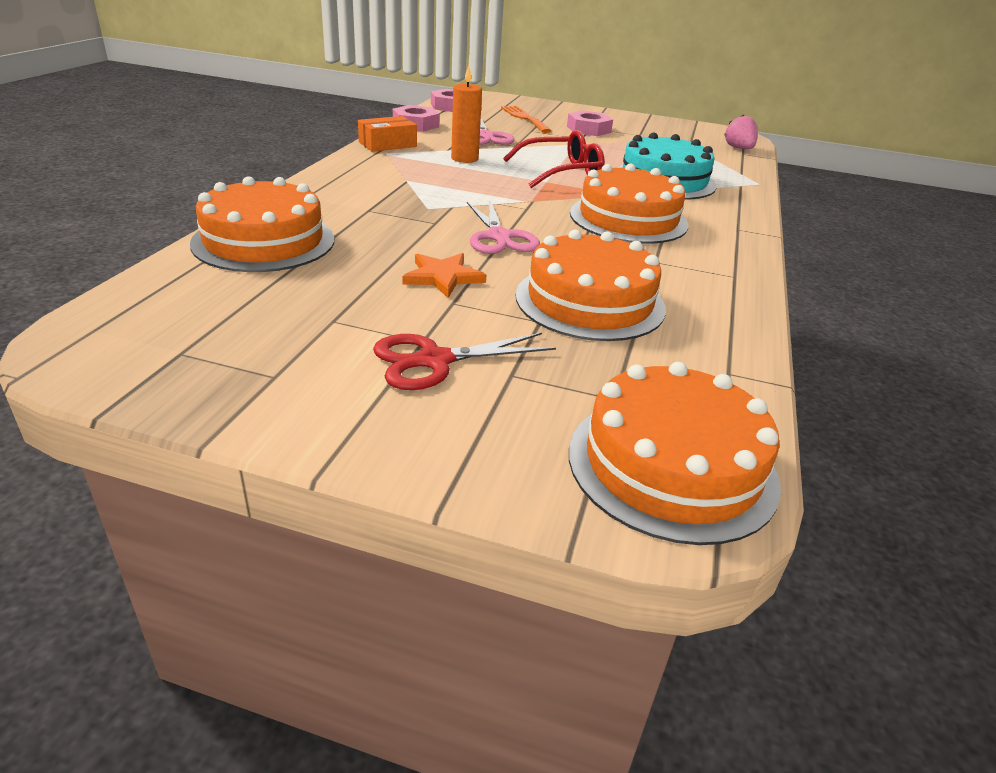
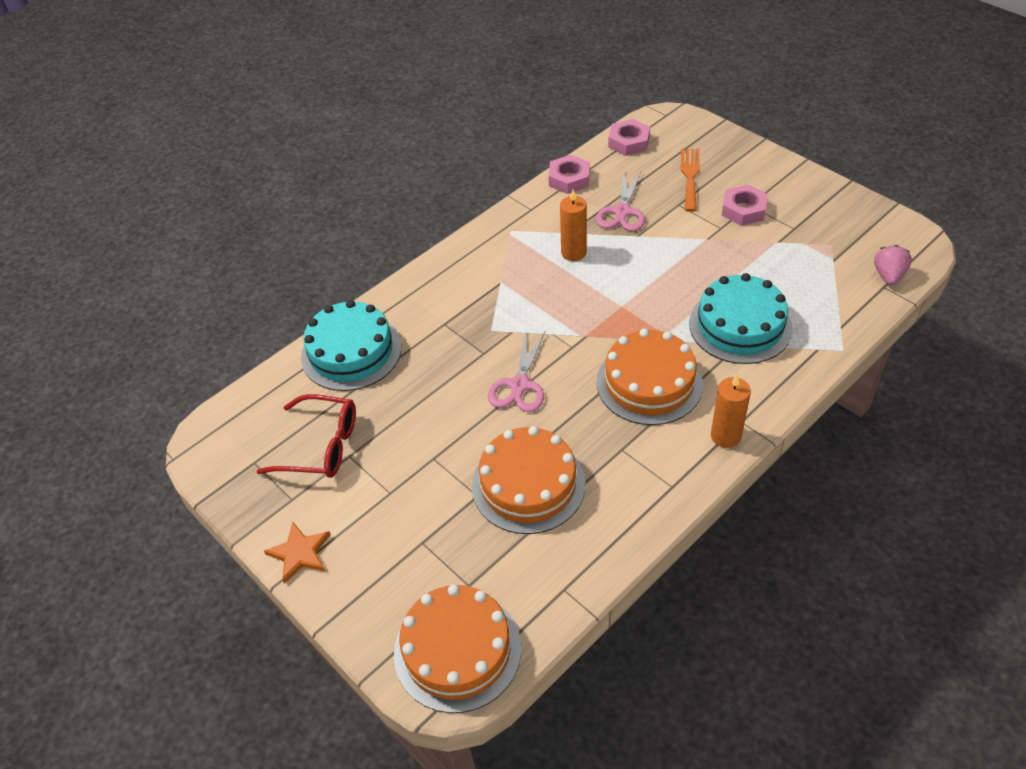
camera: 35 degrees right, 15 degrees up
orange cake [190,176,334,272] -> turquoise cake [301,300,401,391]
orange box [358,116,417,152] -> none
red scissors [373,333,556,390] -> none
orange star [402,253,486,298] -> orange star moved to [264,522,331,584]
red glasses [503,130,605,188] -> red glasses moved to [256,394,356,478]
none -> orange candle [711,374,751,448]

